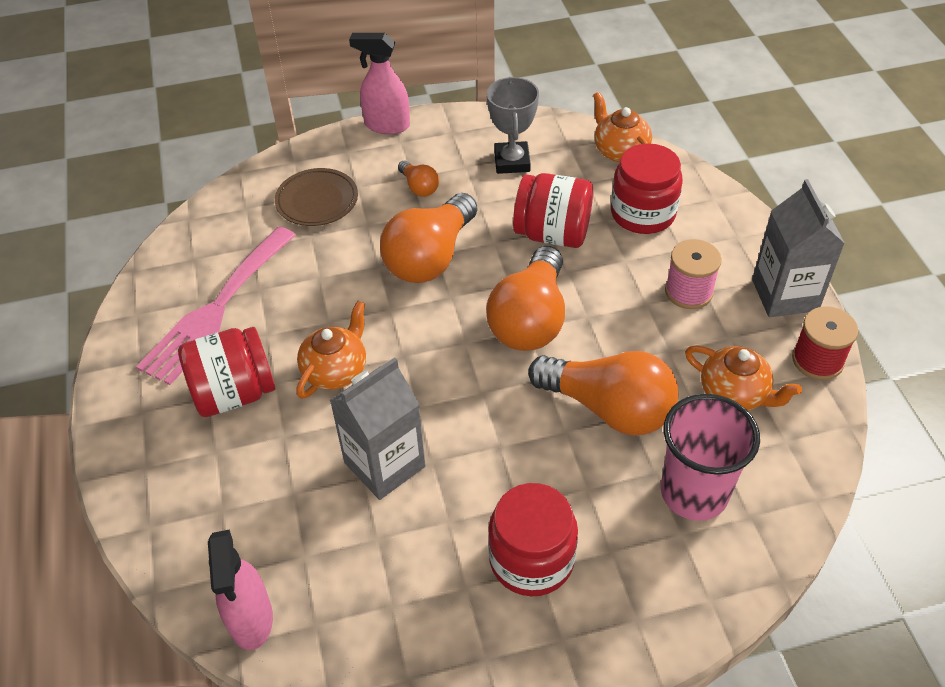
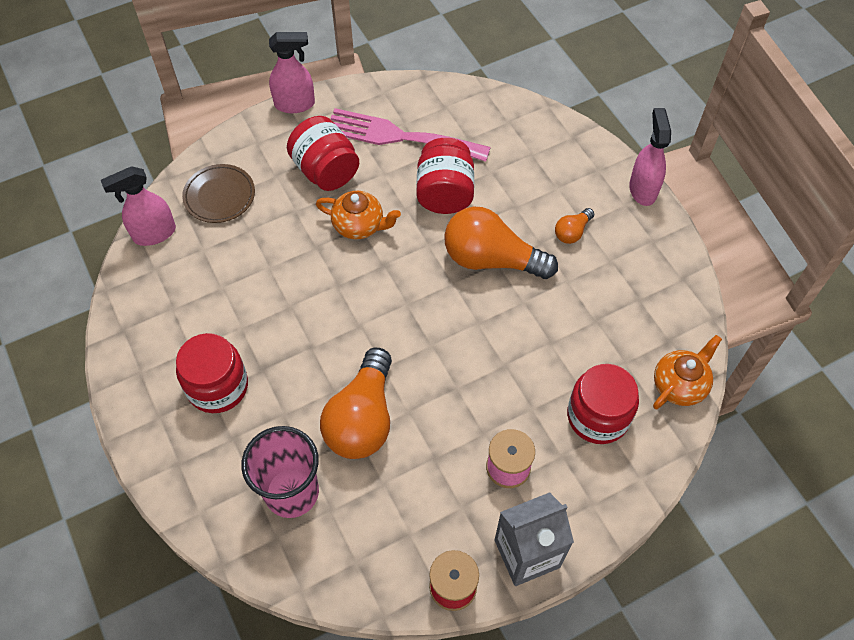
camera: 75 degrees right, 10 degrees up
brown plate [275,168,358,226] -> brown plate moved to [182,164,255,223]
grey carton [330,357,426,500] -> none
orange light bulb [486,246,565,351] -> none
grey trophy [487,77,539,174] -> none
red jar [513,173,593,248] -> red jar moved to [416,138,474,214]
orange teapot [685,345,802,410] -> none
none -> pink spray bottle [269,32,315,113]

